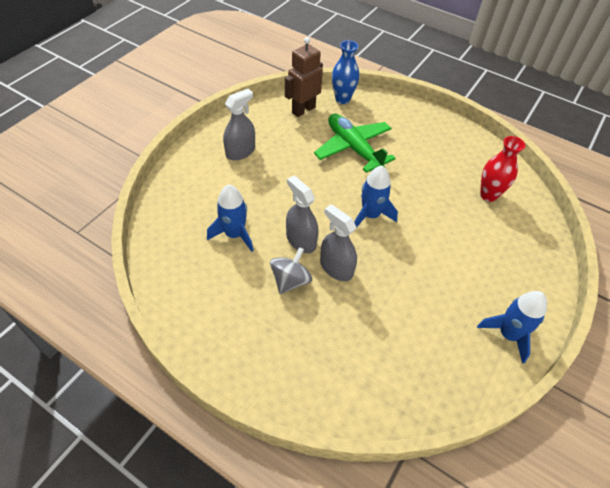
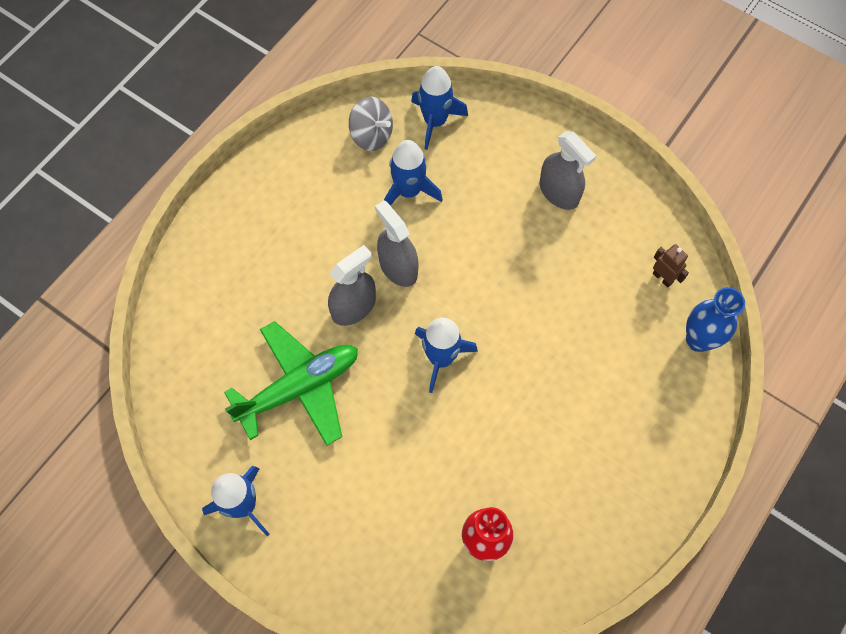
camera: 95 degrees right, 15 degrees up
grey spinning top [270,247,312,294] -> grey spinning top moved to [349,97,393,151]
brown robot [285,37,323,117] -> brown robot [653,244,689,288], size x0.53
grey spray bottle [286,176,319,253] -> grey spray bottle turned 90 degrees counterclockwise [375,200,418,287]
green plane [314,113,396,173] -> green plane moved to [224,321,358,446]
none -> blue rocket [411,66,468,150]

